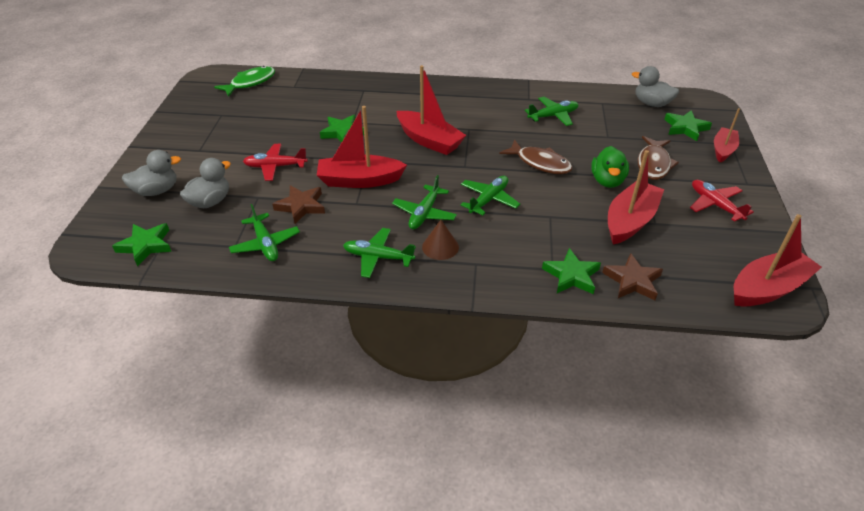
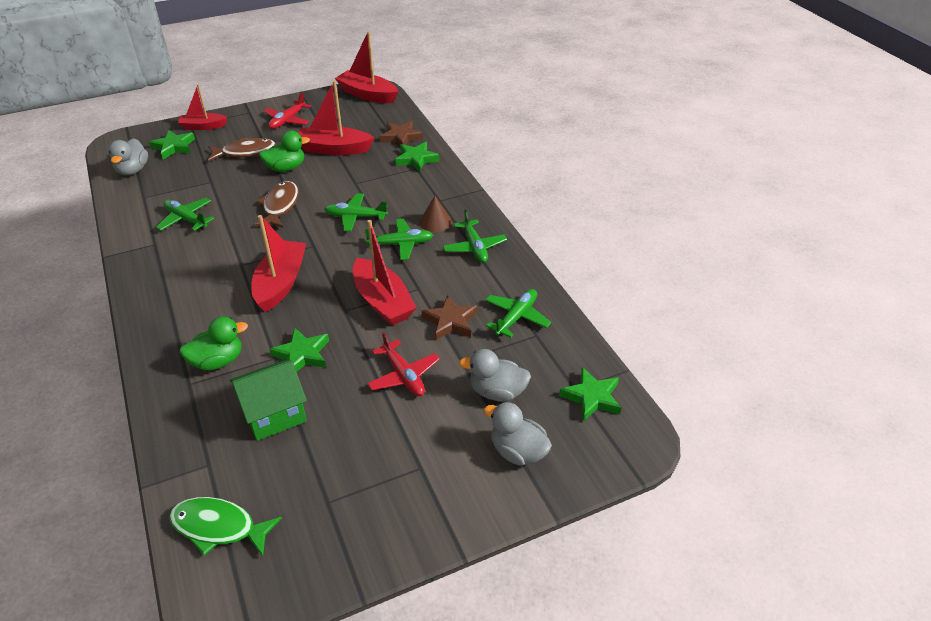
camera: 120 degrees left, 0 degrees up
none -> green duck [179,317,248,370]
none -> green house [230,359,307,441]

